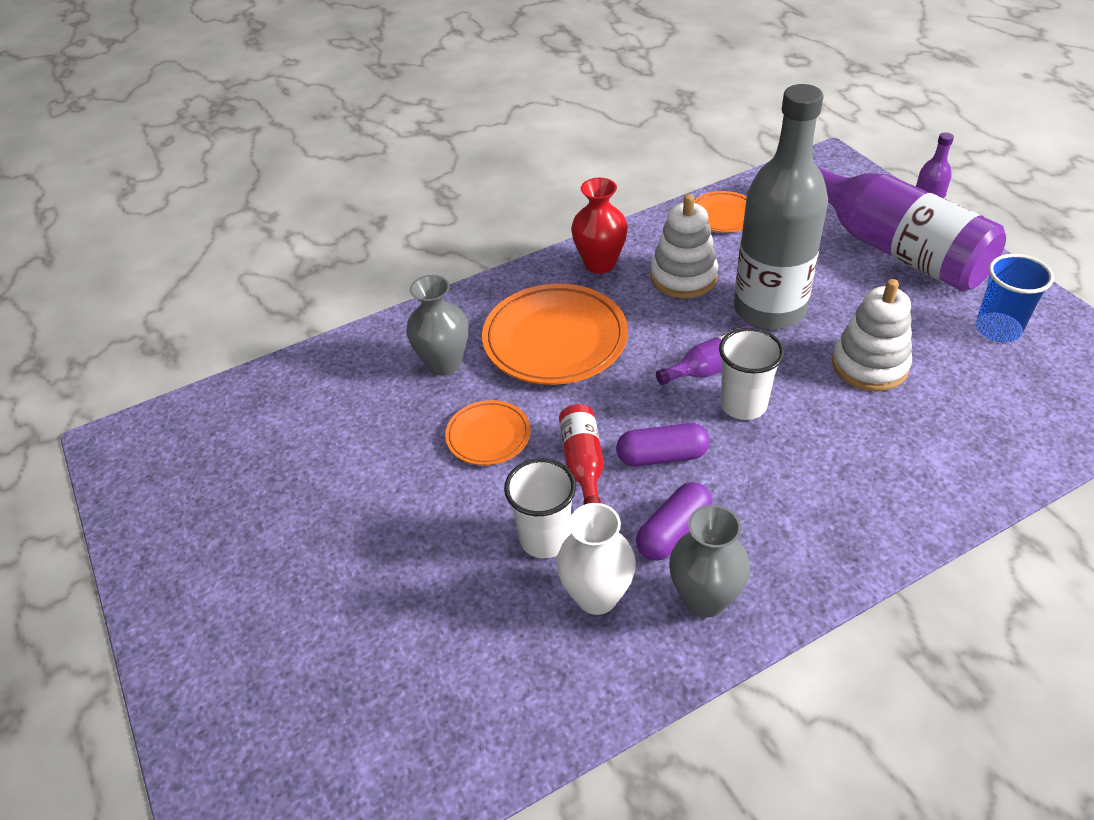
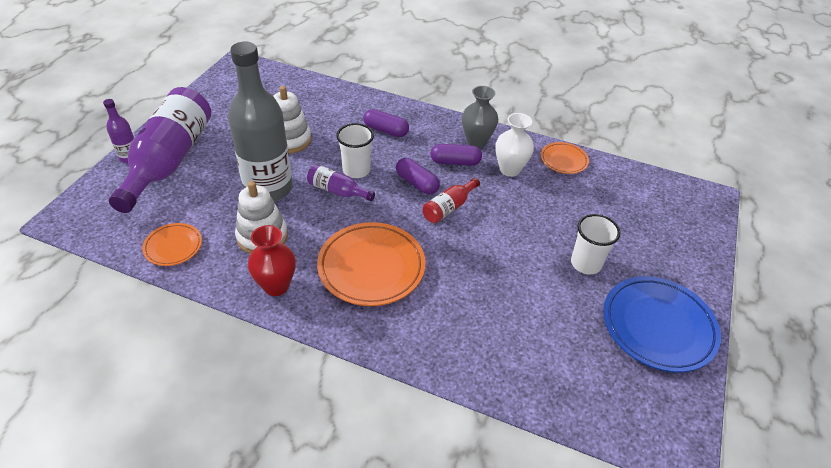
camera: 135 degrees left, 0 degrees up
grey vase [406,275,469,376] -> none
orange plate [445,400,531,465] -> orange plate moved to [541,142,589,174]
white cup [504,458,576,558] -> white cup moved to [571,214,620,275]
blue cup [976,254,1054,342] -> none
none -> purple capsule [363,109,409,137]
none -> blue plate [603,276,721,372]

